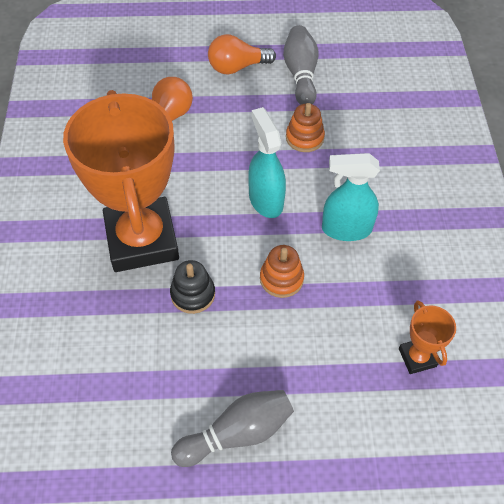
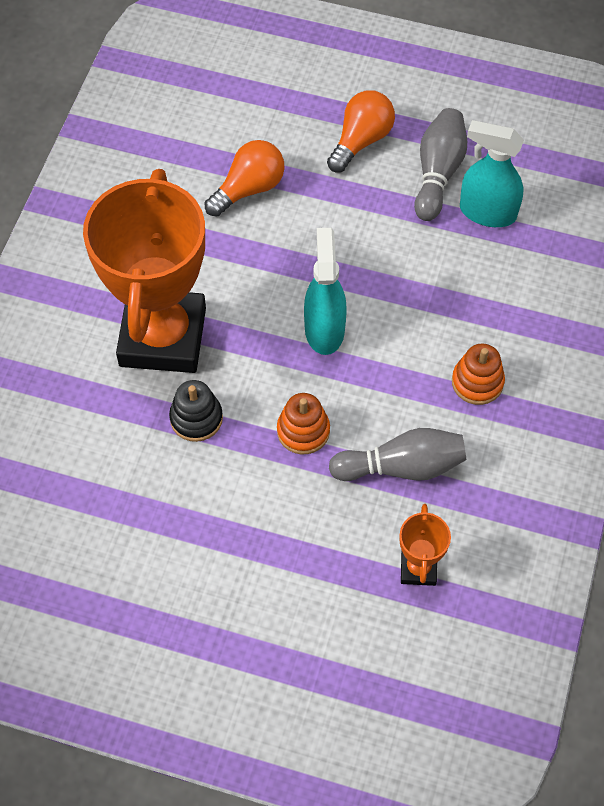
camera: 20 degrees right, 5 degrees up
grey bowling pin [171,390,294,467] -> grey bowling pin moved to [329,428,466,481]
orange light bulb [208,34,276,74] -> orange light bulb turned 120 degrees clockwise [327,90,395,173]
orange stacking toy [286,103,325,152] -> orange stacking toy moved to [452,343,505,405]
turquoise spray bottle [322,153,380,241] -> turquoise spray bottle moved to [460,120,524,227]

